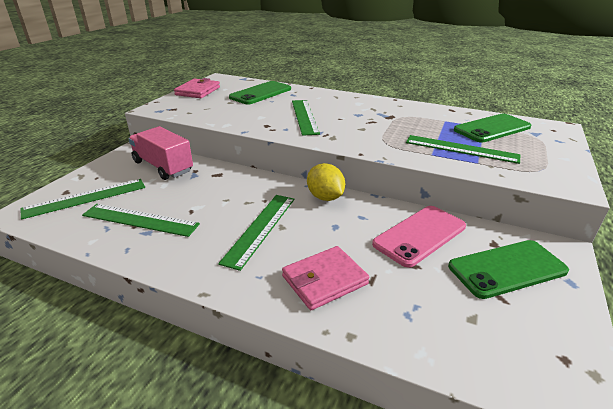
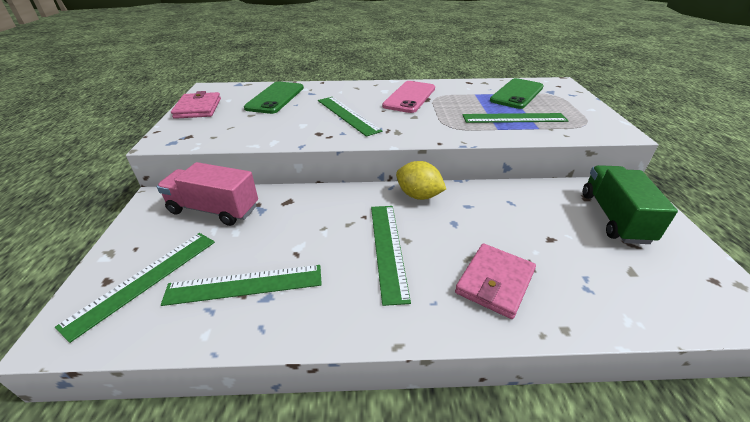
camera: 25 degrees left, 5 degrees up
pink phone [372,206,466,268] -> pink phone moved to [382,81,435,113]
green phone [448,240,569,299] -> green truck [583,165,678,244]

